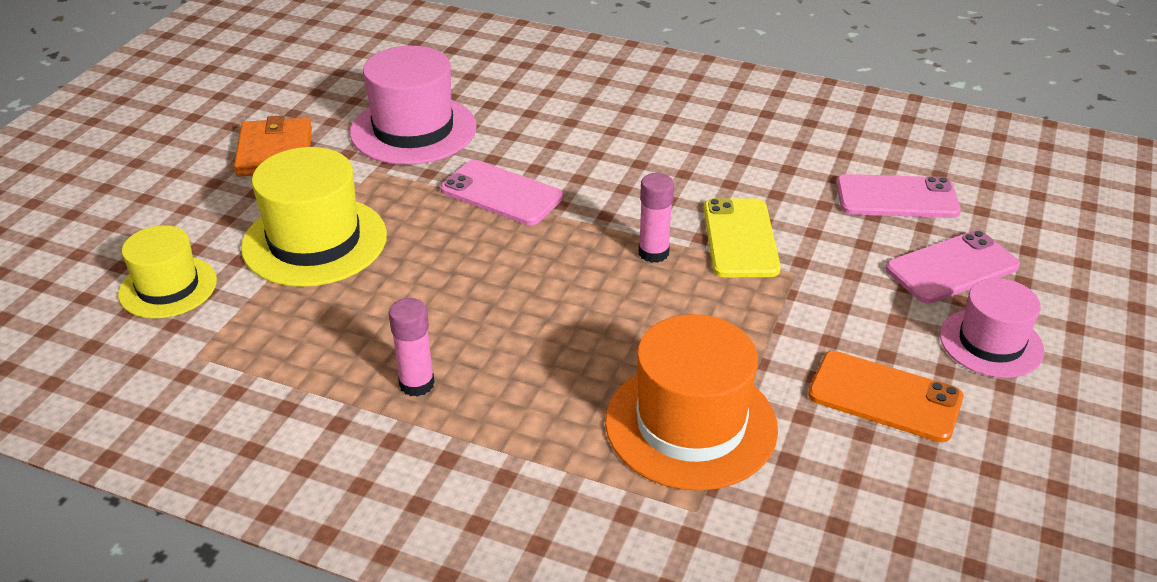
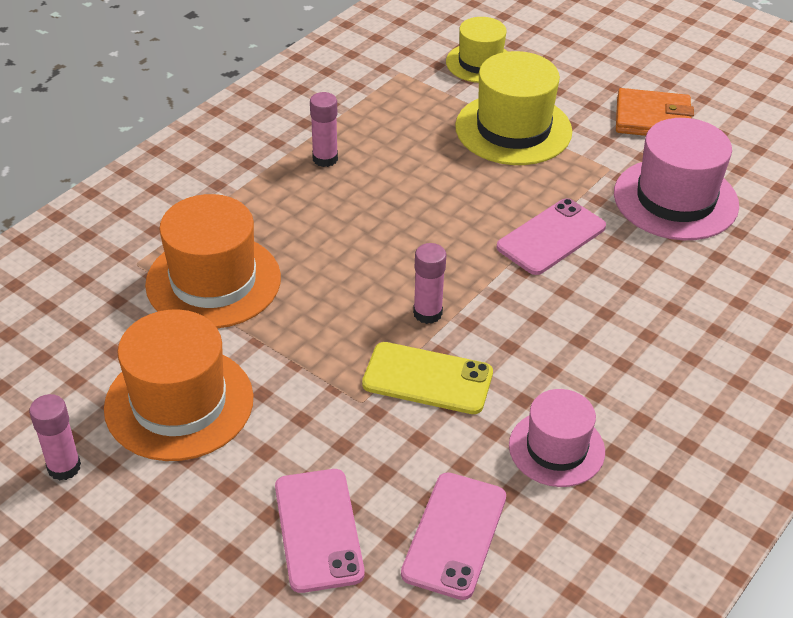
camera: 105 degrees right, 5 degrees up
orange phone [808,351,964,442] -> orange hat [104,309,253,461]
pink hat [940,278,1044,378] -> pink hat moved to [509,389,605,487]
none -> pink glue stick [29,394,81,481]

